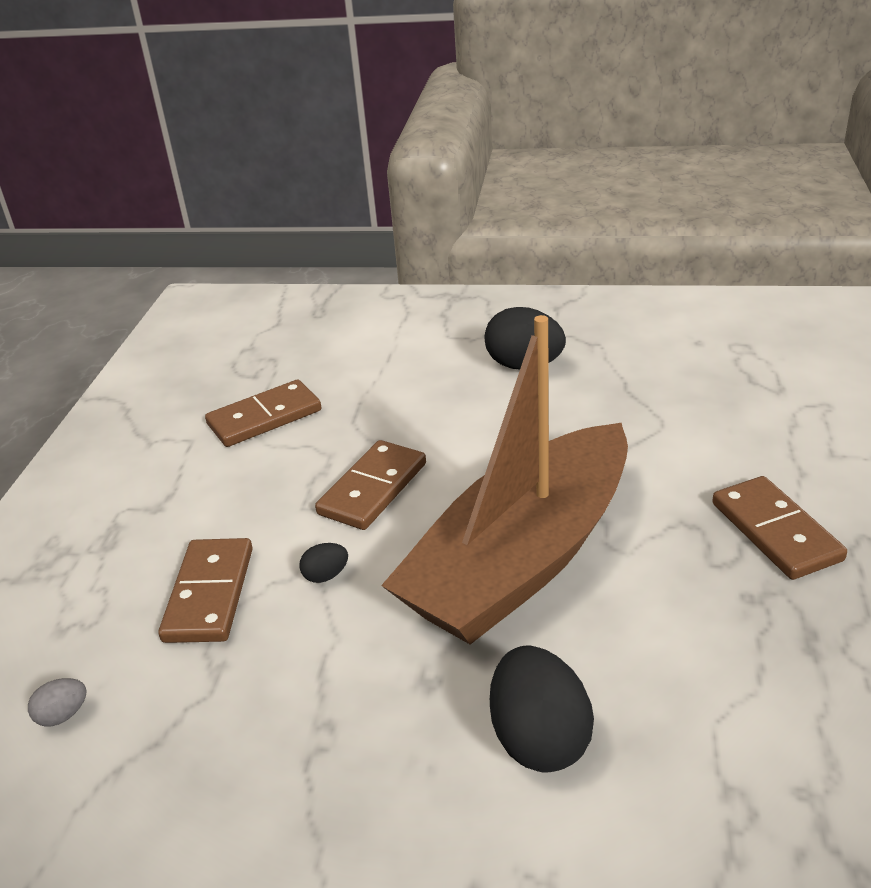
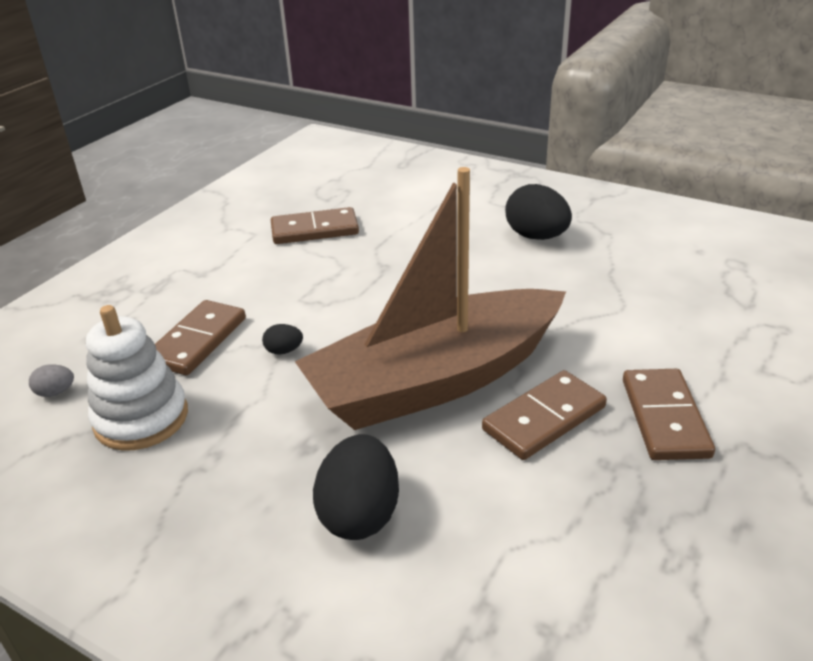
camera: 20 degrees right, 0 degrees up
brown domino [315,440,426,530] -> brown domino moved to [482,370,607,460]
none -> white stacking toy [86,305,188,451]

